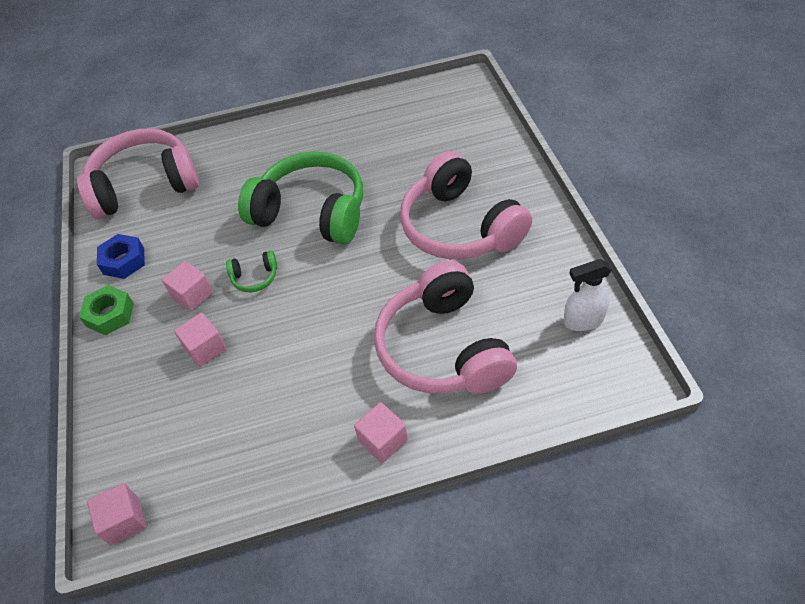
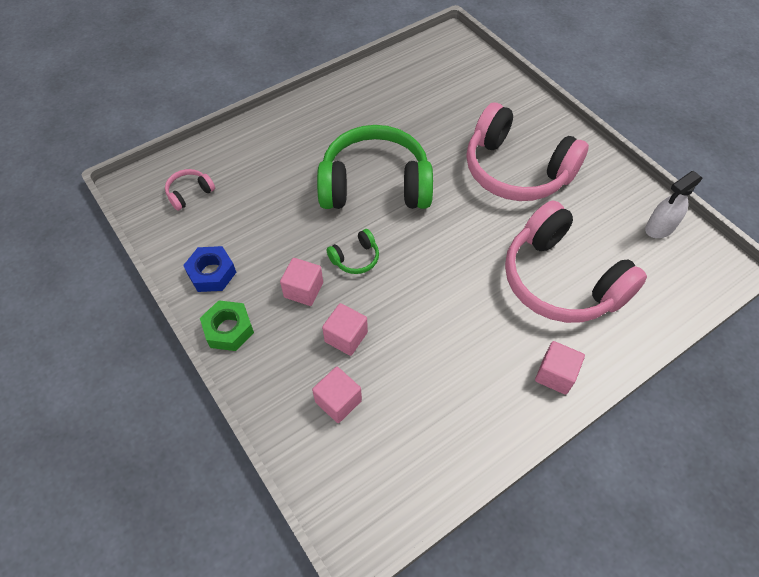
camera: 25 degrees left, 5 degrees up
pink headphones [77,128,199,219] -> pink headphones [165,169,215,211], size x0.40
pink cube [87,483,147,545] -> pink cube moved to [312,367,362,423]

